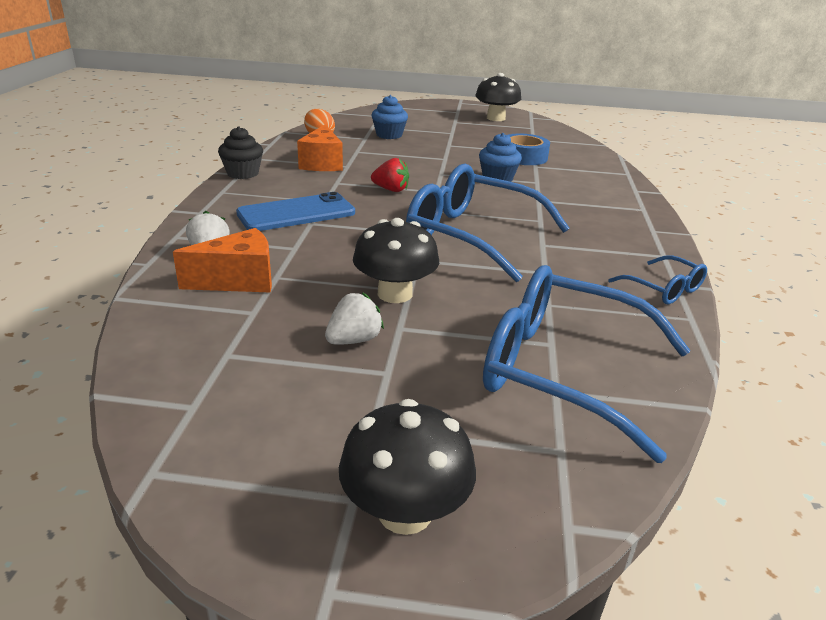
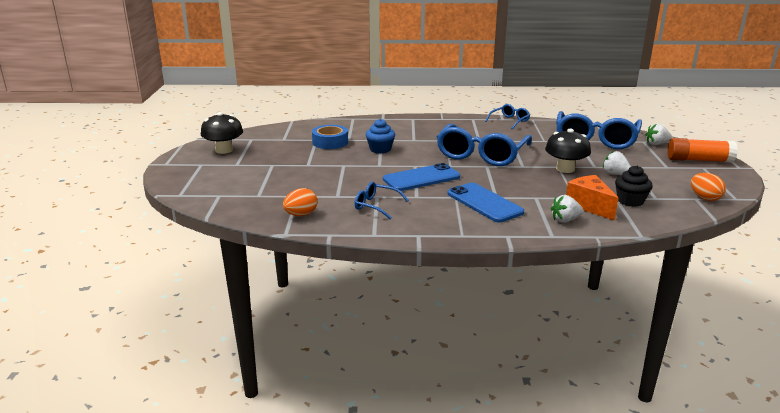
camera: 95 degrees left, 5 degrees down
black cupcake [218,126,263,179] -> black cupcake moved to [615,165,653,207]
orange cheese [297,124,343,171] -> blue glasses [355,182,409,219]
black mushroom [339,399,476,535] -> orange glue stick [667,138,738,163]
red strawberry [371,158,409,192] -> blue phone [383,163,460,191]
blue cupcake [372,95,408,139] -> none
none -> white strawberry [646,124,672,145]
none -> orange egg [691,173,726,201]

